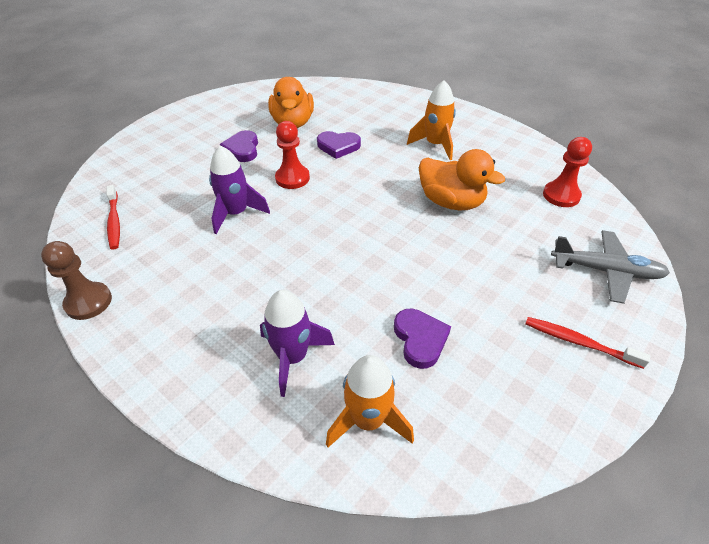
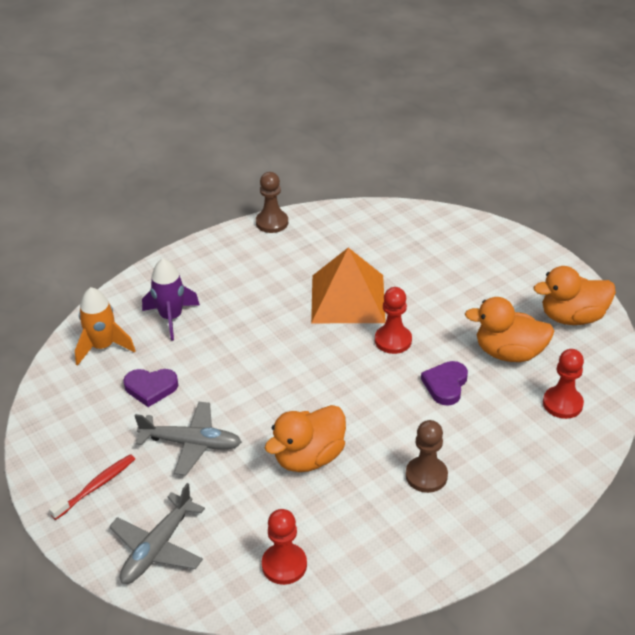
camera: 105 degrees right, 5 degrees down
red toothbrush [107,185,120,249] -> none
purple rocket [209,146,270,234] -> orange pyramid [311,248,386,323]
purple heart [220,130,258,162] -> none
orange rocket [407,80,456,160] -> brown pawn [405,420,448,493]
none -> grey plane [135,402,242,476]
none -> orange duck [534,266,616,325]
none -> red pawn [543,349,584,419]

